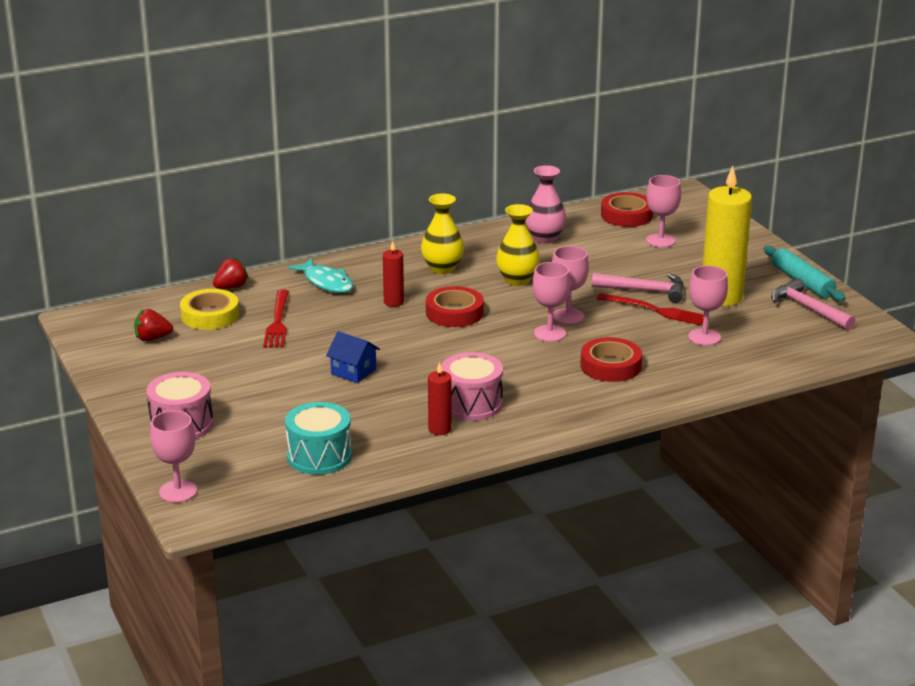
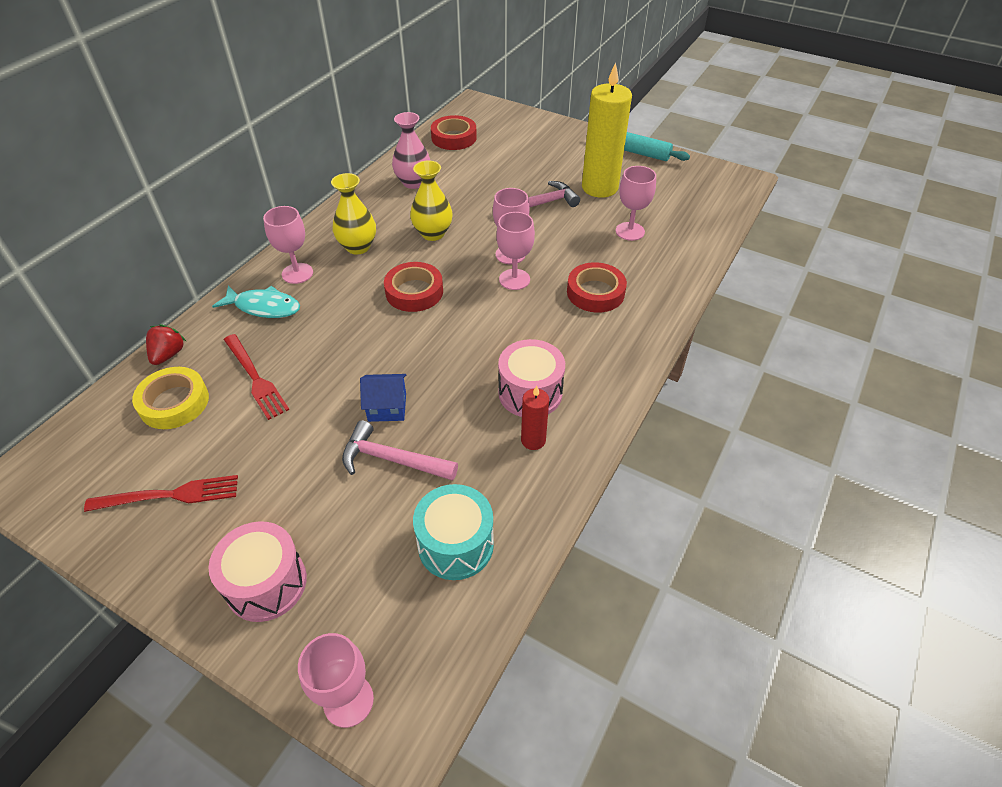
camera: 35 degrees left, 20 degrees up
red strawberry [134,309,173,341] -> none
red candle [383,241,404,307] -> none
red fork [597,293,704,325] -> red fork moved to [84,475,238,512]
pink goblet [646,175,681,248] -> pink goblet moved to [263,206,313,284]
pink hammer [771,278,855,330] -> pink hammer moved to [342,420,458,481]

